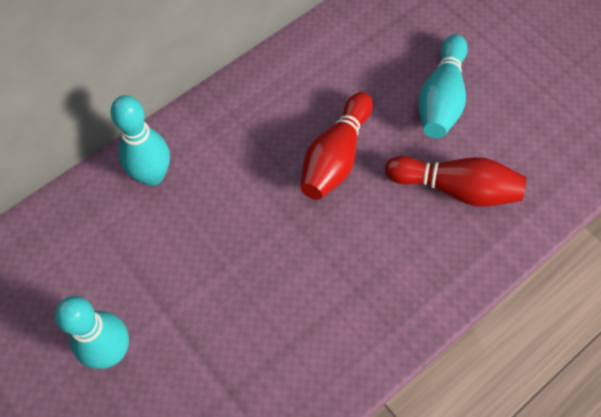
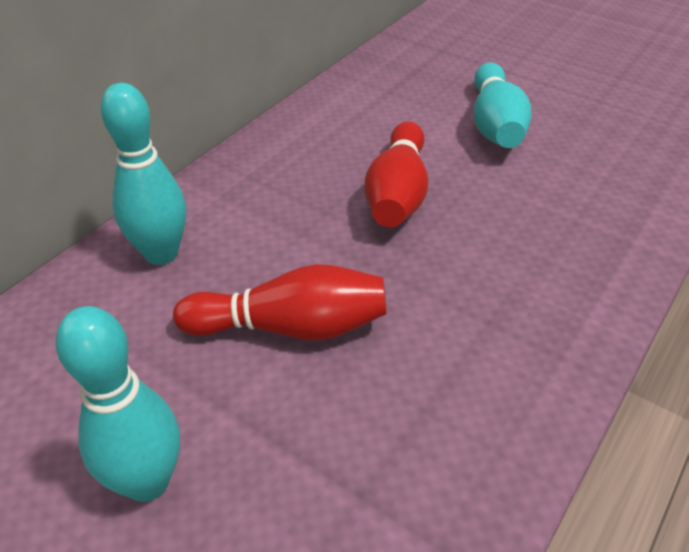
camera: 15 degrees left, 20 degrees down
red bowling pin [385,156,526,207] -> red bowling pin moved to [173,264,387,340]

